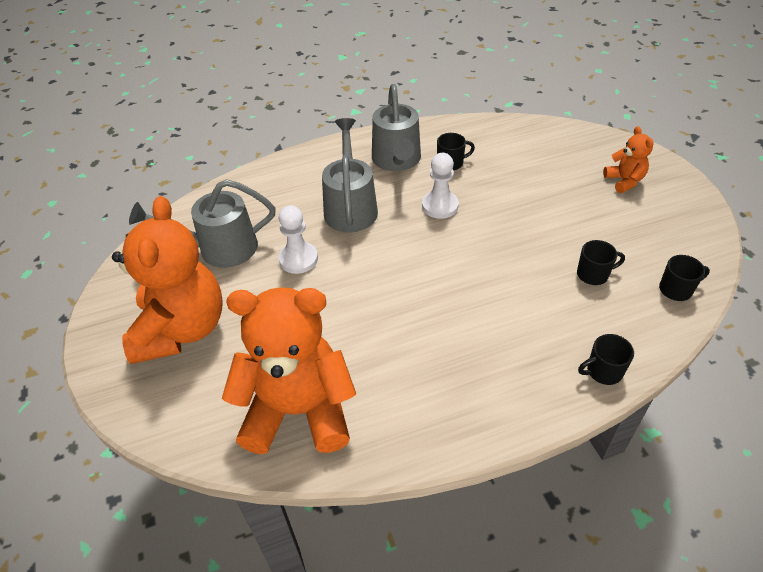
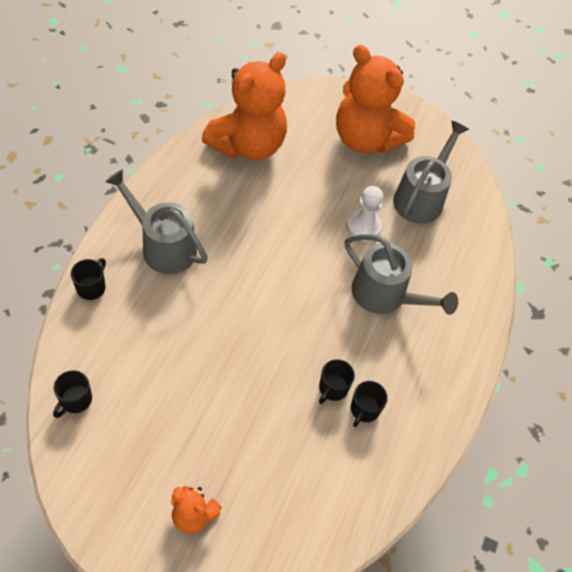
camera: 125 degrees right, 10 degrees up
grey watering can [372,84,421,171] -> grey watering can moved to [105,169,208,274]
white pawn [422,153,459,219] -> none
black mug [577,240,625,285] -> black mug moved to [319,359,355,404]

